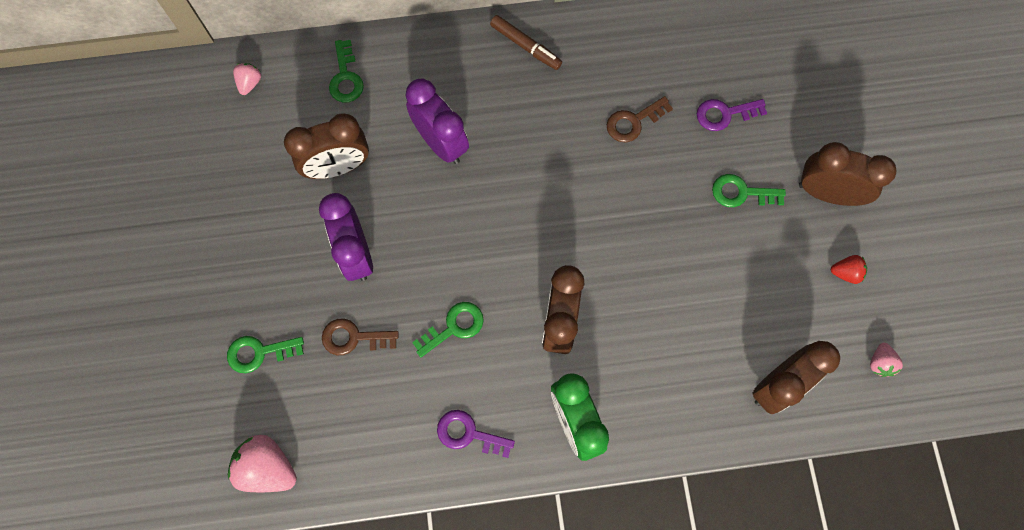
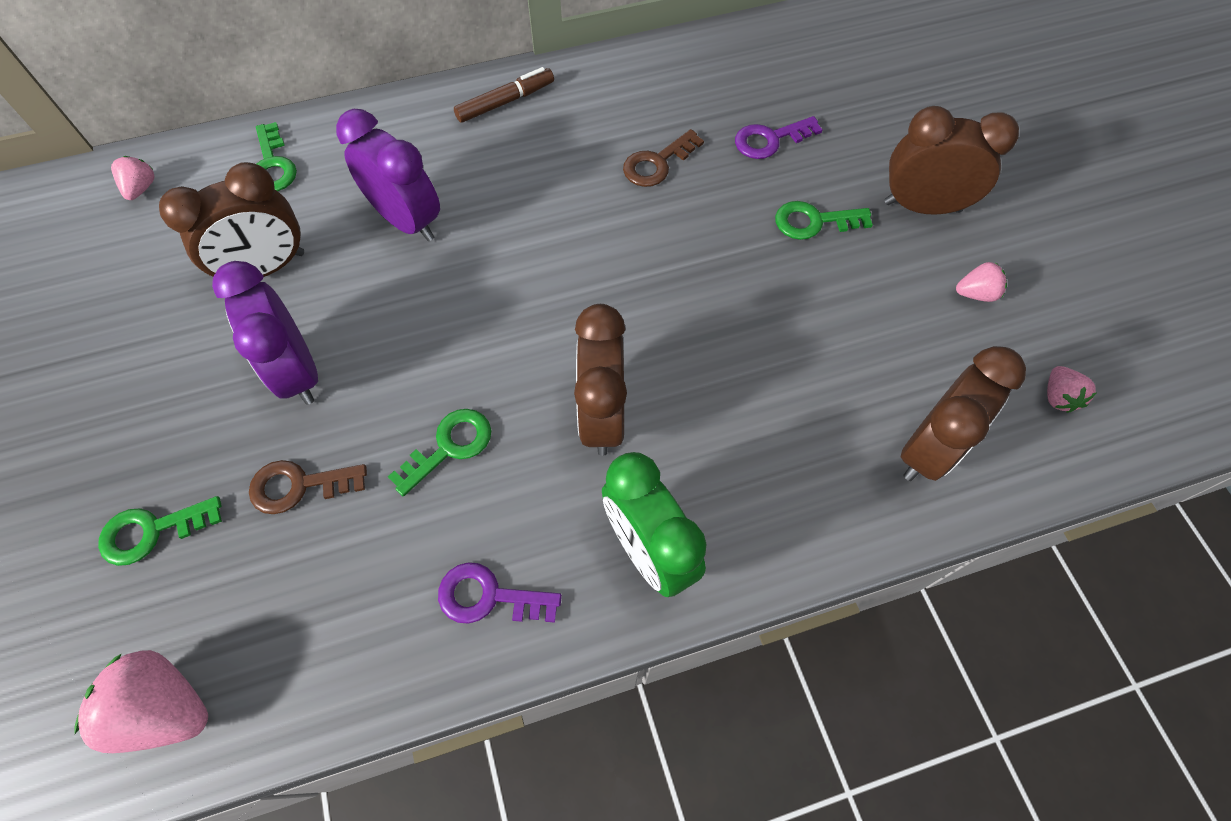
camera: 10 degrees left, 10 degrees down
brown marker [490,15,562,70] -> brown marker turned 60 degrees counterclockwise [454,67,554,123]
red strawberry [831,255,867,284] -> pink strawberry [956,262,1007,302]

